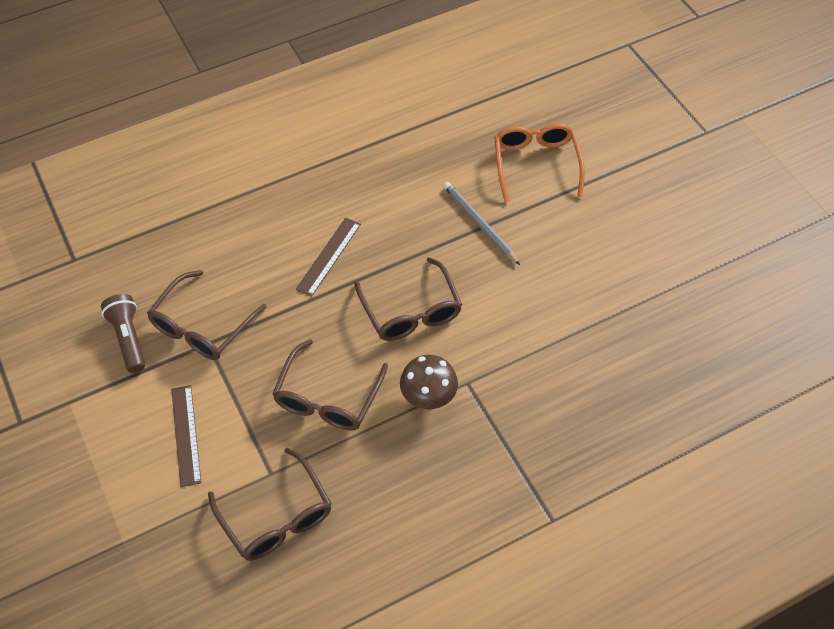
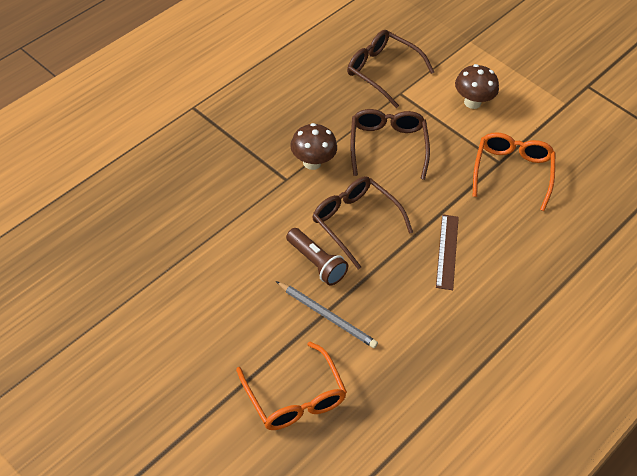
camera: 155 degrees right, 5 degrees down
brown flashlight [101,294,145,373] -> brown flashlight moved to [286,228,348,286]
brown glasses [147,270,266,360] -> orange glasses [473,132,555,211]
brown ruler [171,385,201,487] -> brown mushroom [455,64,499,109]

